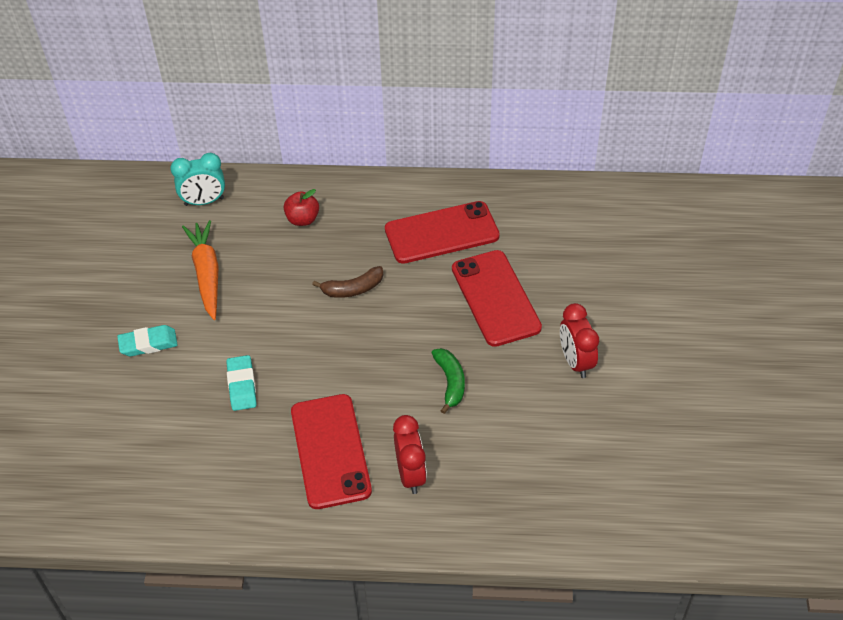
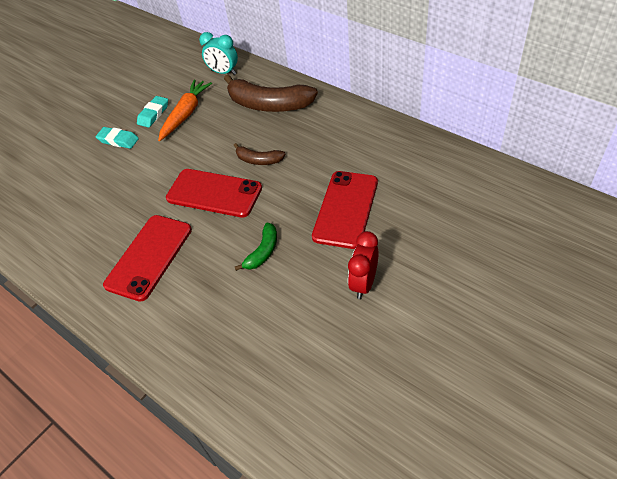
camera: 40 degrees right, 0 degrees up
turquoise eraser [226,355,257,411] -> turquoise eraser moved to [137,96,168,128]
red apple [284,189,319,226] -> brown banana [224,75,318,112]
red phone [385,201,500,264] -> red phone moved to [166,169,262,218]
red clock [393,415,427,494] -> none

